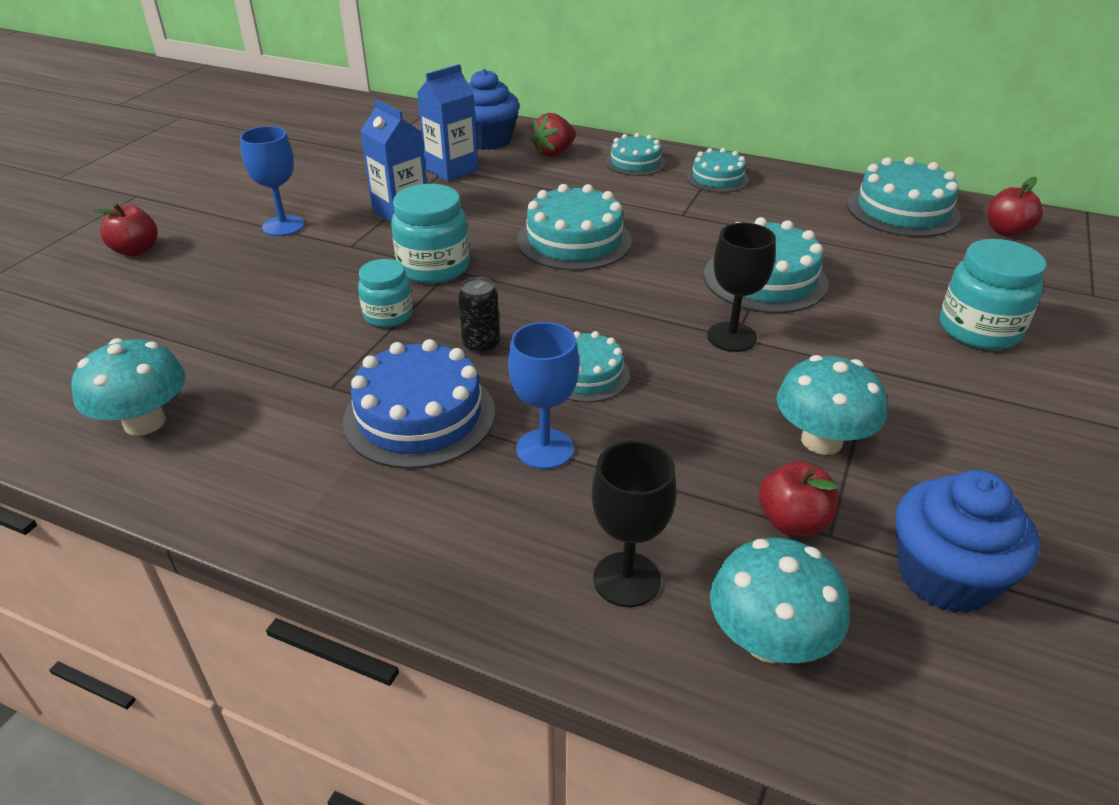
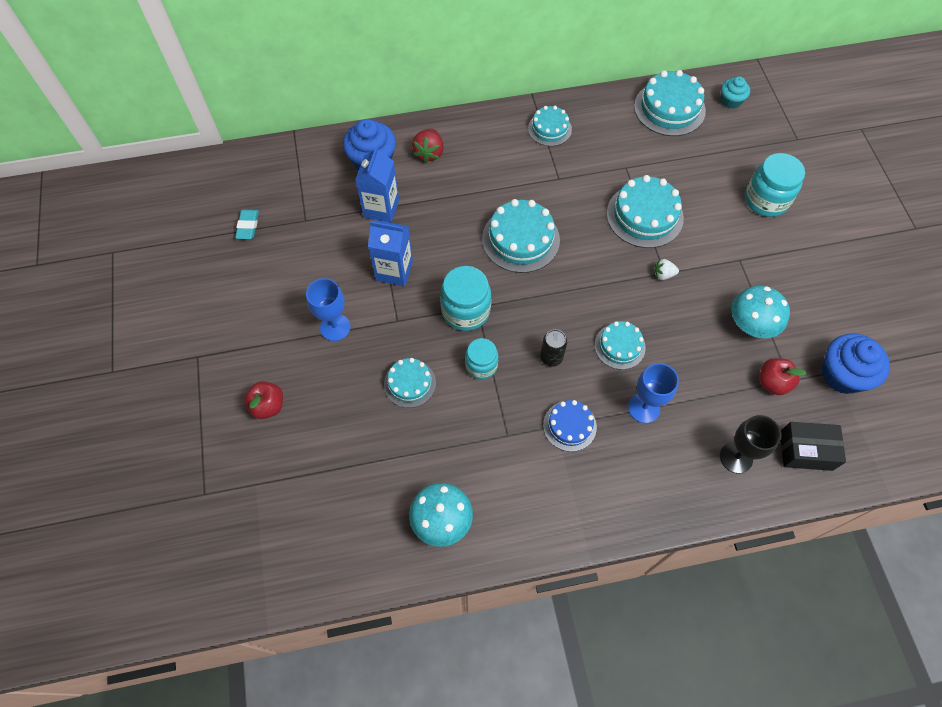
camera: 35 degrees left, 25 degrees up
blue cake [343,339,495,469] -> blue cake [543,400,597,452], size x0.61
turquoise cake [606,133,666,176] -> turquoise cake moved to [384,358,436,408]
black goblet [707,223,776,352] -> white strawberry [654,259,679,280]
turquoise mushroom [710,538,850,663] -> black box [781,422,846,471]
red apple [987,176,1043,237] -> turquoise cupcake [721,76,750,109]
none -> turquoise eraser [235,209,259,239]

